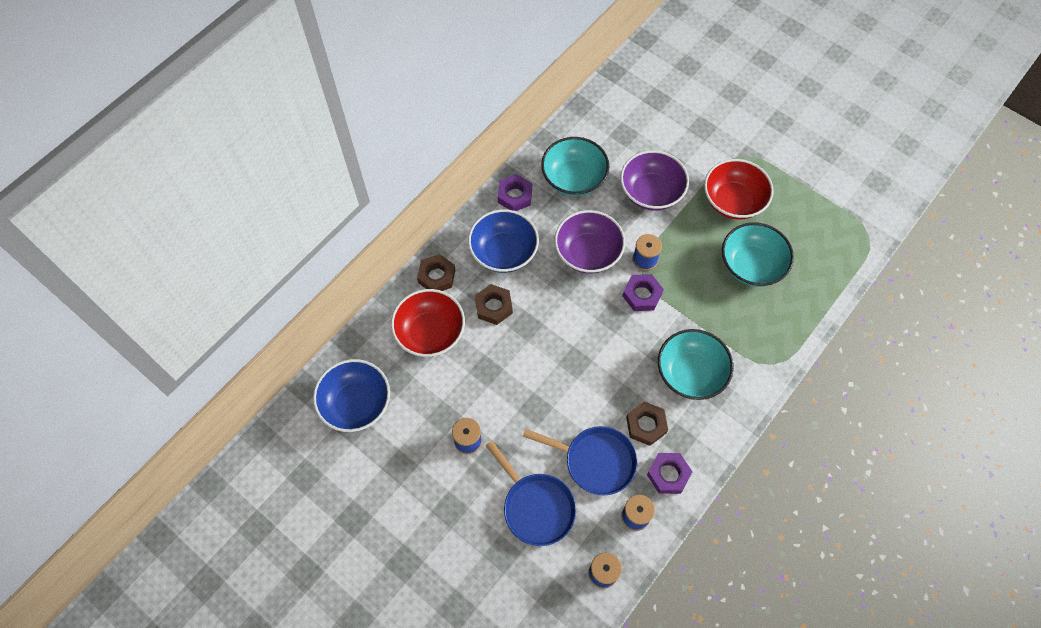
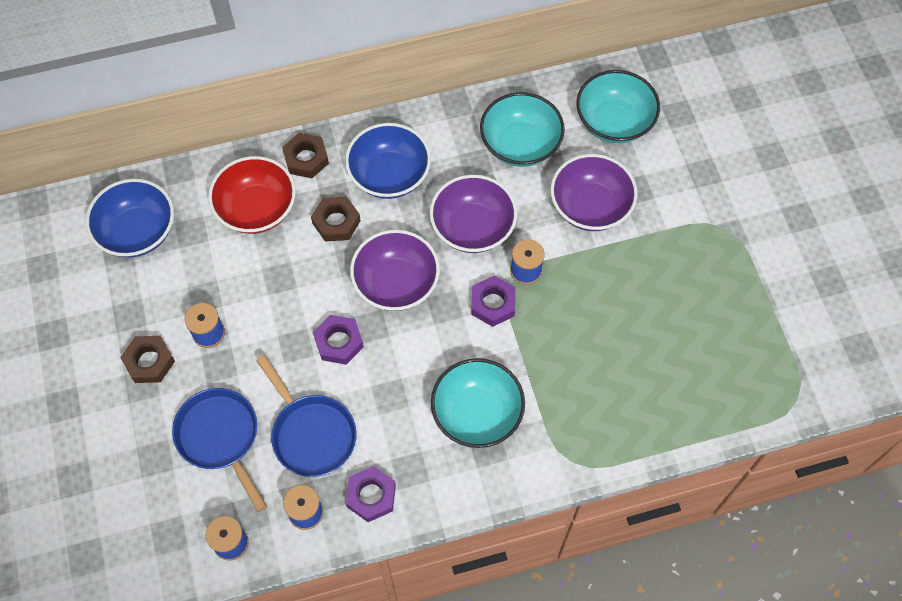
camera: 35 degrees right, 0 degrees up
blue pan [486,441,576,546] -> blue pan turned 150 degrees clockwise [172,388,267,512]
purple nut [498,174,532,211] -> purple nut moved to [313,315,364,365]
brown nut [626,401,668,446] -> brown nut moved to [120,336,175,383]
red bowl [704,159,774,220] -> none
turquoise bowl [722,222,794,287] -> turquoise bowl moved to [577,70,660,143]
none -> purple bowl [350,230,440,311]

